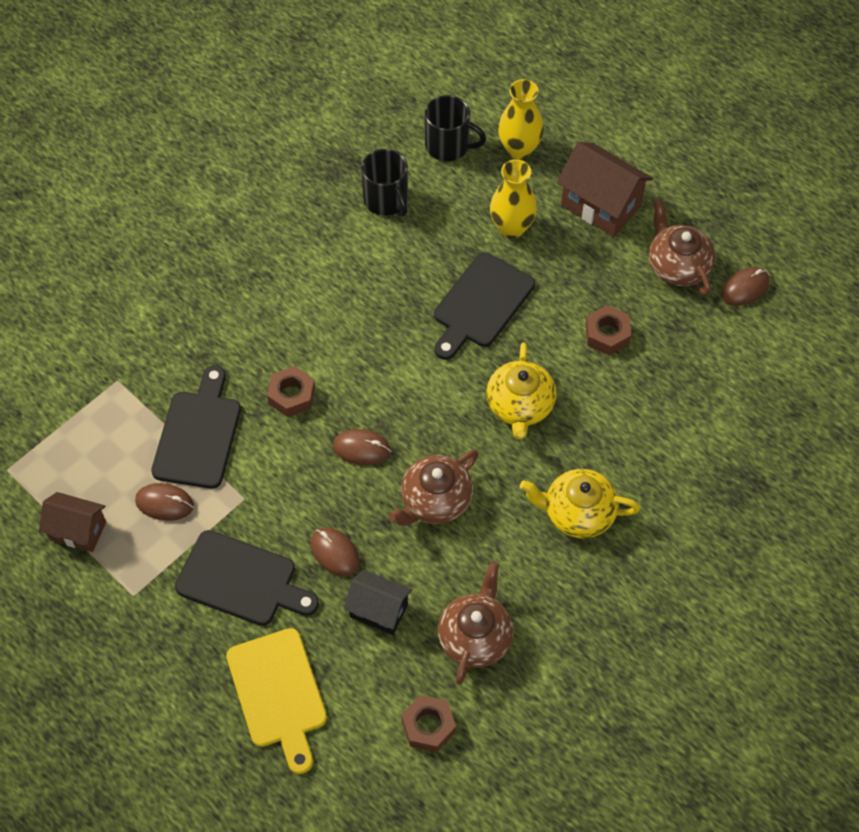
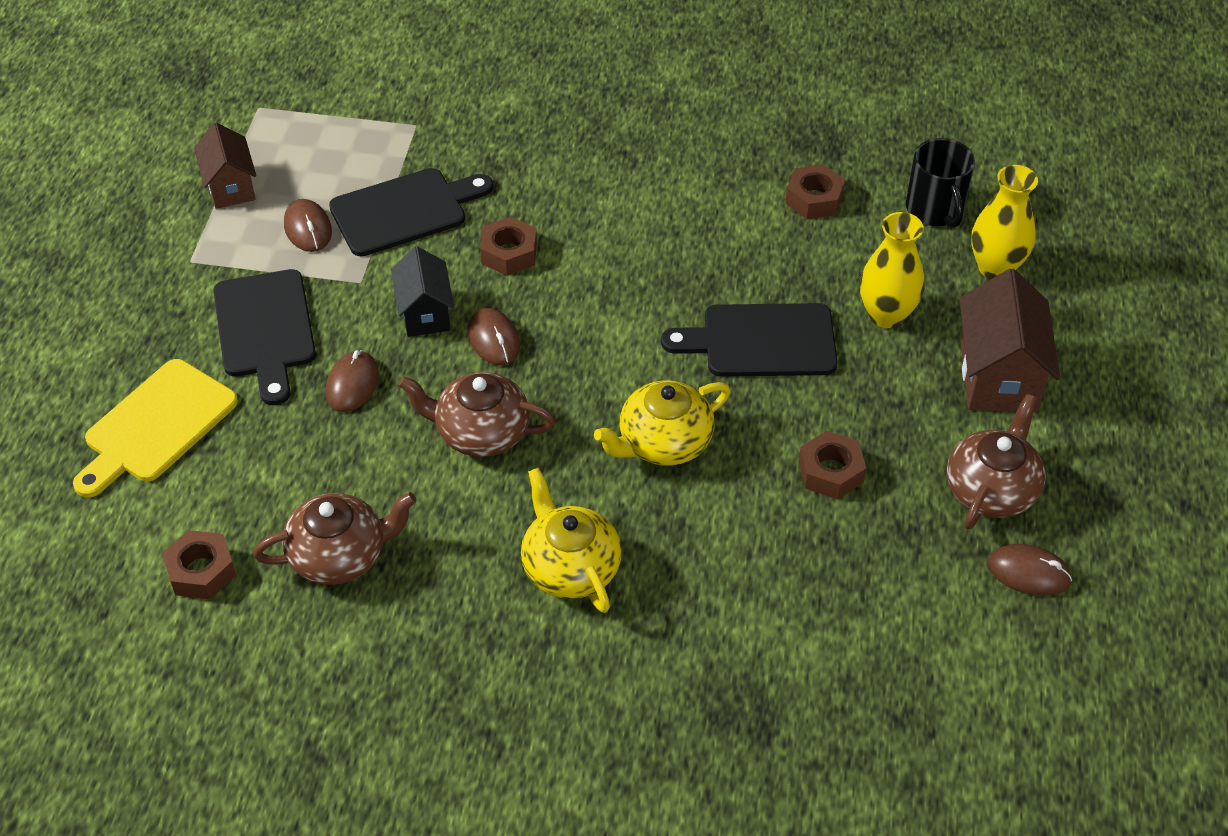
camera: 55 degrees right, 10 degrees down
black house [344,570,412,635] -> black house moved to [391,246,454,337]
black mug [361,149,408,216] -> brown nut [785,164,845,219]

